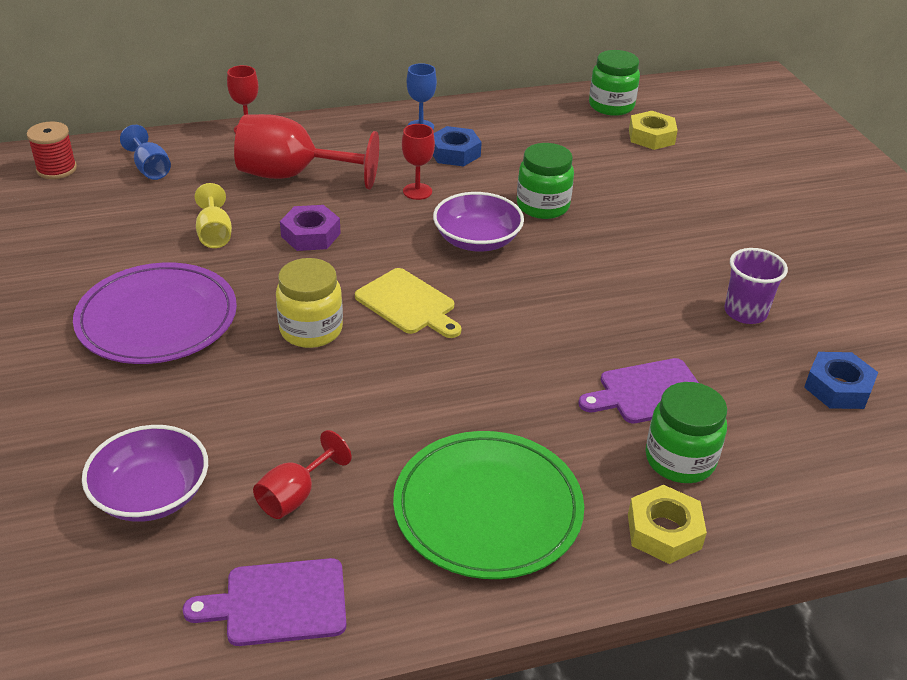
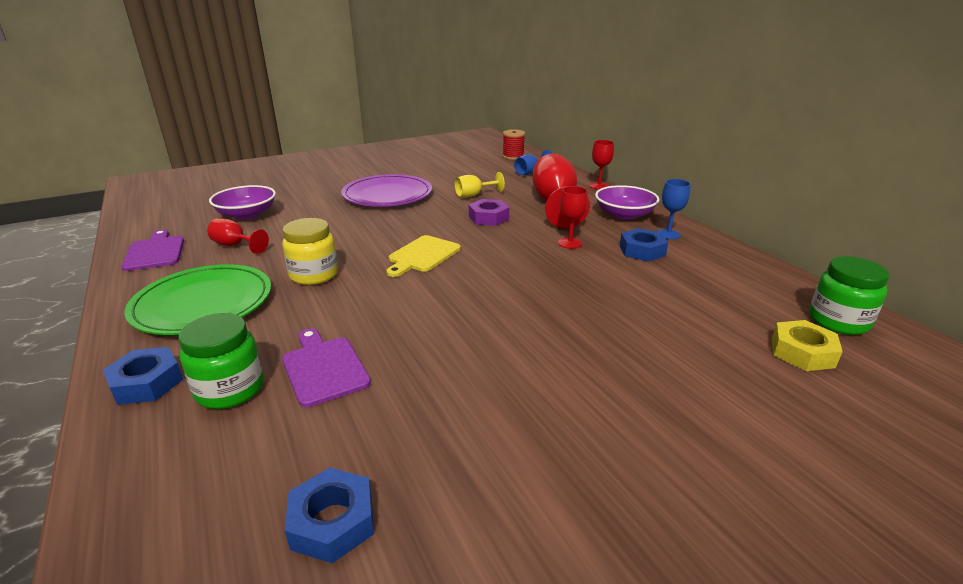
camera: 80 degrees right, 10 degrees down
yellow jar [276,258,343,348] -> yellow jar moved to [282,218,338,285]
purple bowl [433,192,524,252] -> purple bowl moved to [595,185,659,220]
green jar [517,143,574,219] -> none
yellow nut [628,485,707,564] -> blue nut [103,347,183,405]
purple cup [724,248,788,324] -> none

